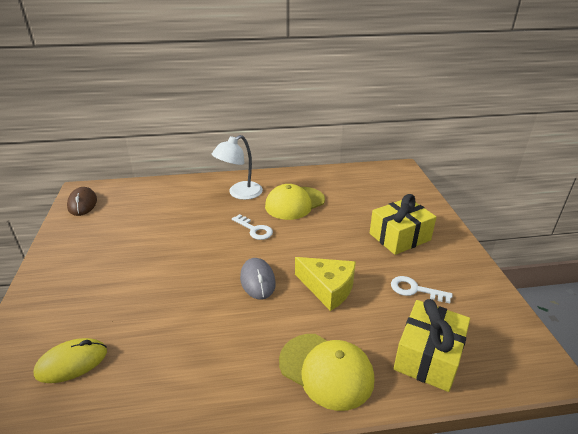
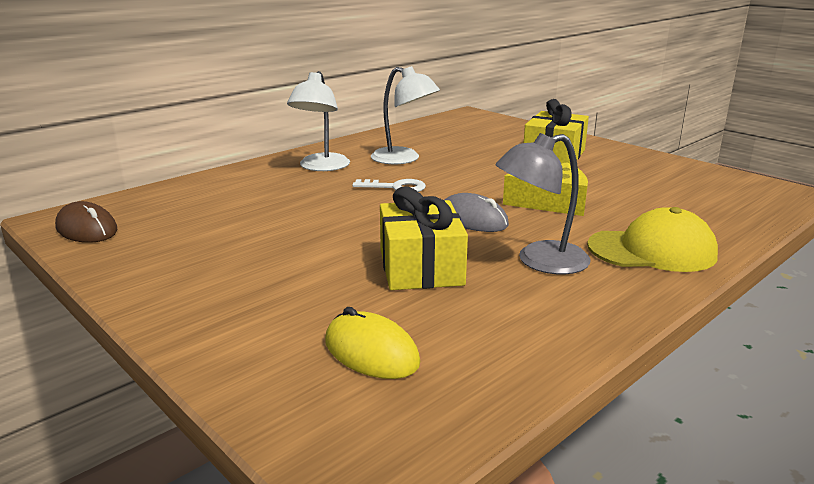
camera: 35 degrees left, 10 degrees down
yellow mouse [33,338,107,383] -> yellow mouse turned 75 degrees counterclockwise [325,307,420,379]
yellow cap [265,184,325,220] -> white lamp [371,66,440,164]
white key [391,276,452,303] -> none
yellow gift [393,299,470,392] -> yellow gift moved to [380,187,468,290]
none -> grey lamp [495,133,591,274]

